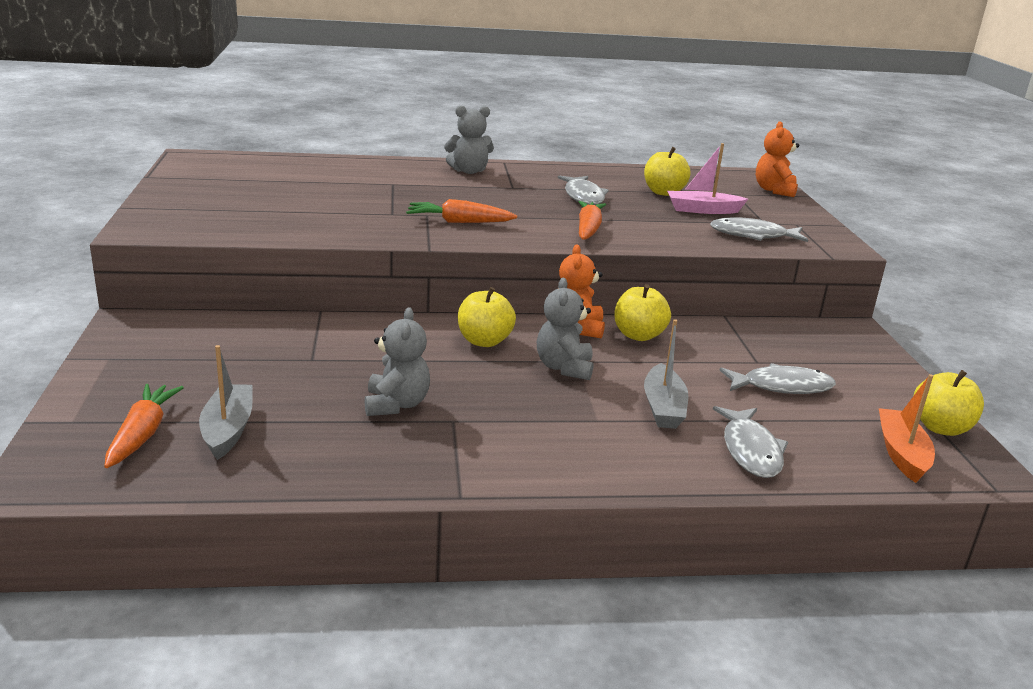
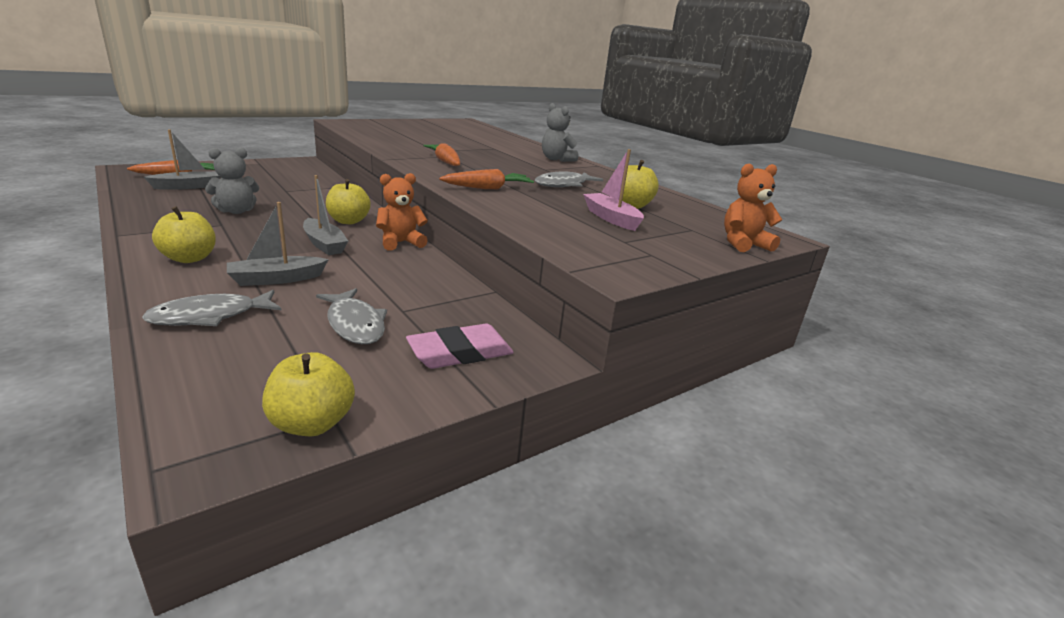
camera: 60 degrees right, 0 degrees up
grey teddy bear [537,278,594,380] -> grey boat [303,175,348,255]
yellow apple [614,284,671,341] -> yellow apple moved to [152,206,216,263]
grey fish [710,217,808,242] -> none
orange boat [879,374,935,483] -> none
none -> pink eraser [406,324,514,369]

